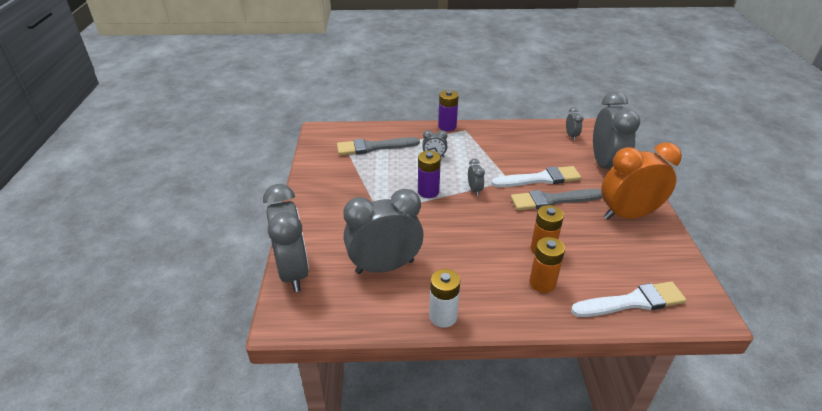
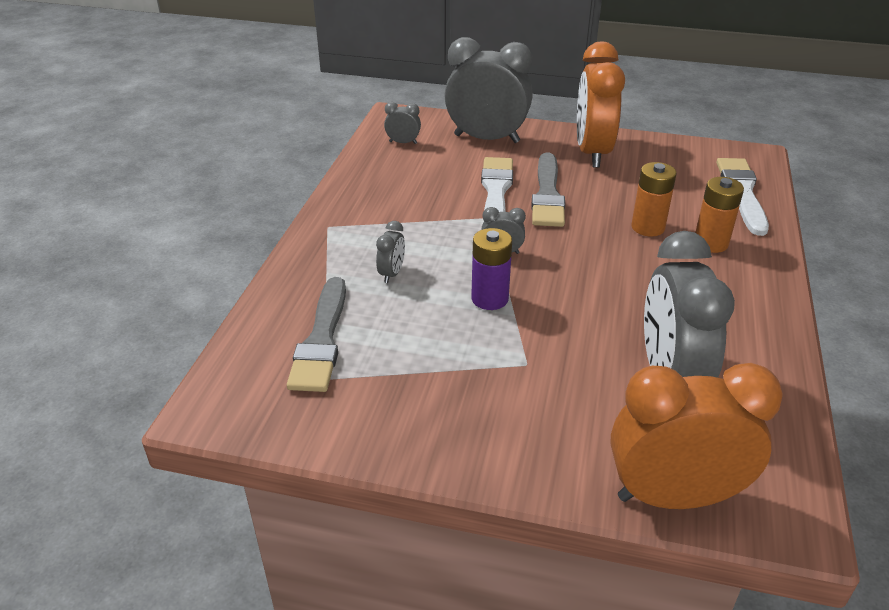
camera: 75 degrees left, 0 degrees up
grey clock [263,184,309,292] -> orange clock [610,363,783,509]
white battery [429,269,460,328] -> none
purple battery [438,90,459,131] -> none

